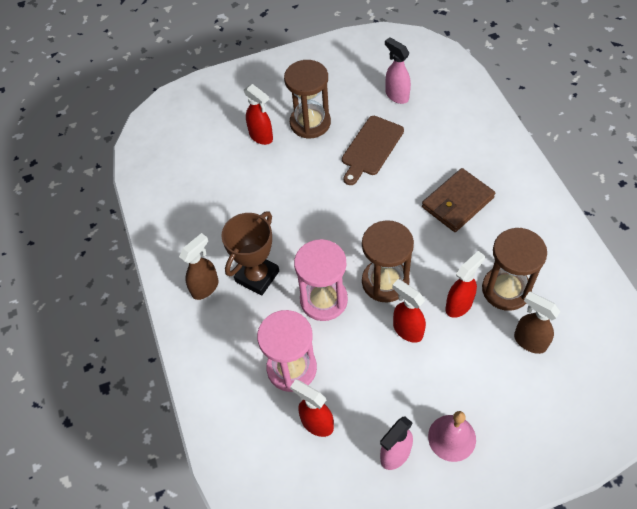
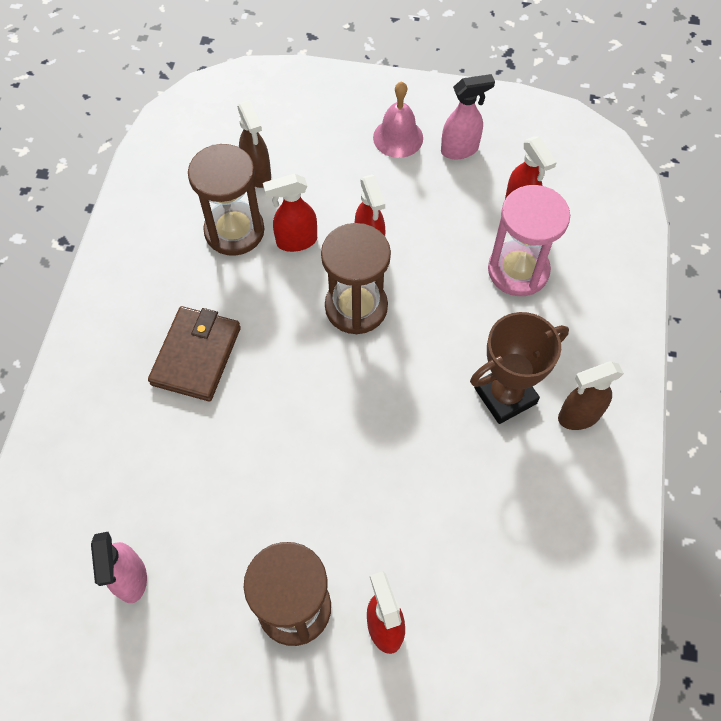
camera: 155 degrees left, 5 degrees up
pink hourglass [294,239,348,321] -> none
brown cutting board [342,116,404,185] -> none
brown wallet [422,168,495,232] -> brown wallet turned 60 degrees counterclockwise [148,306,241,401]

